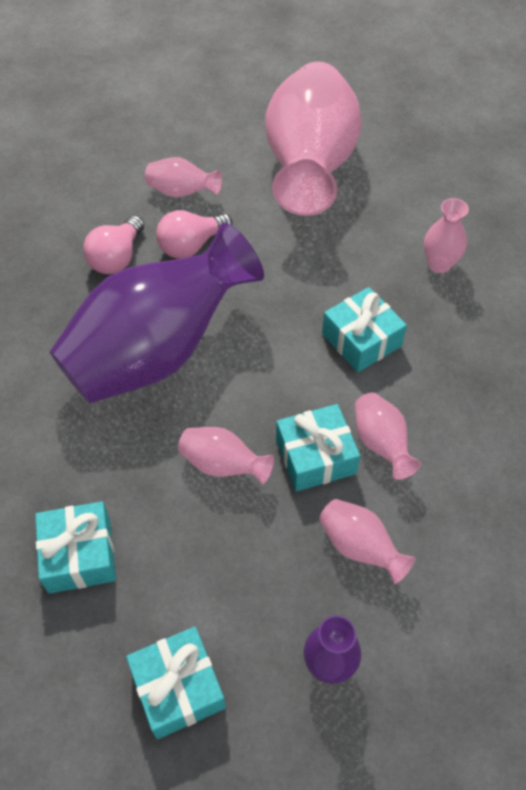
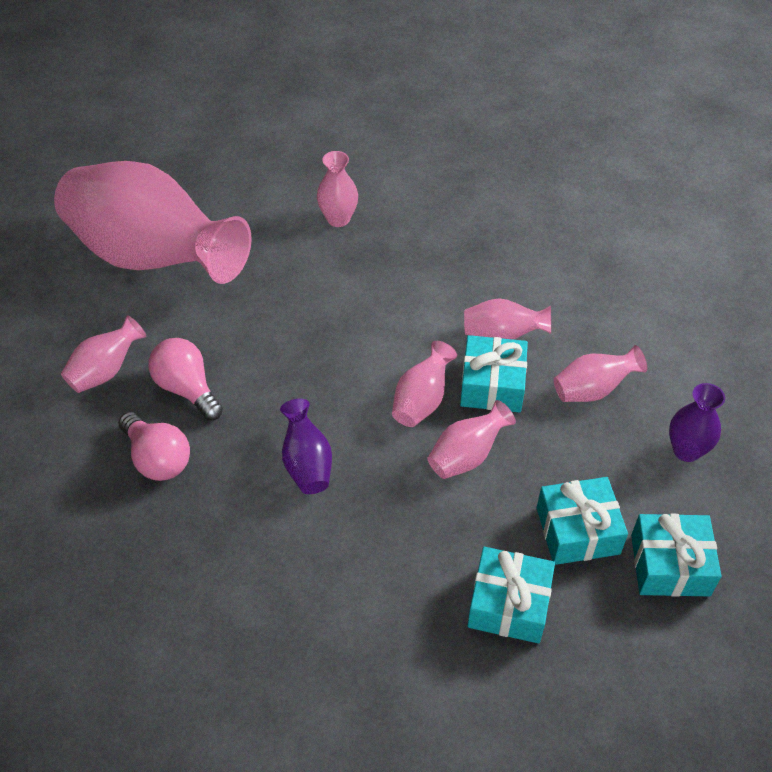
camera: 65 degrees left, 5 degrees down
purple vase [50,222,264,404] -> purple vase [280,399,332,494], size x0.40
pink light bulb [156,210,232,259] -> pink light bulb turned 150 degrees clockwise [148,338,223,420]
turquoise gift [322,287,407,372] -> turquoise gift moved to [537,477,628,565]
none -> pink vase [392,341,457,427]

